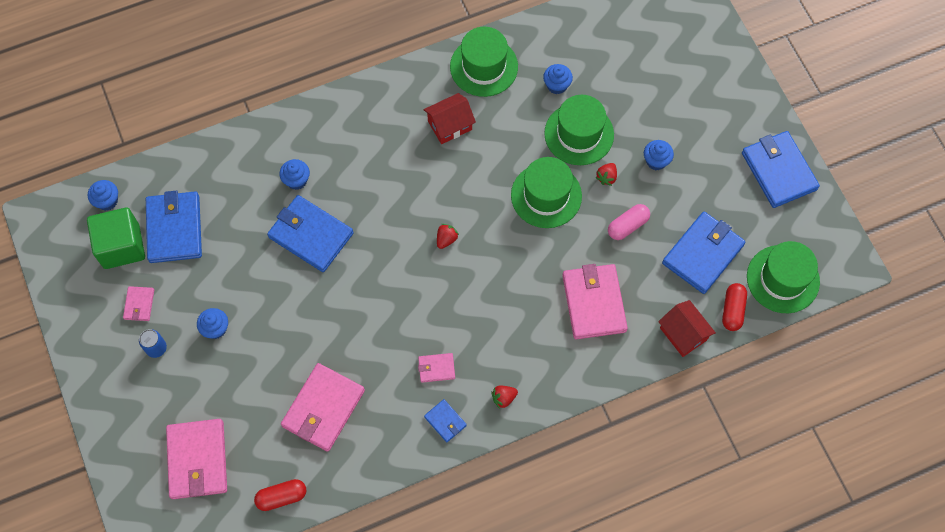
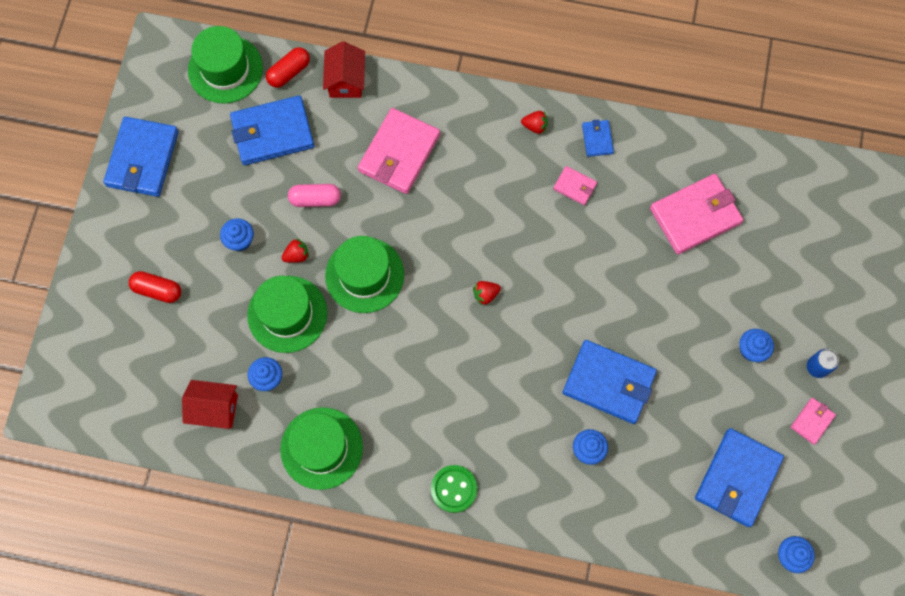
camera: 145 degrees left, 5 degrees up
green cube [87,207,145,269] -> none
pink wallet [166,419,227,499] -> none
red capsule [254,479,307,511] -> red capsule moved to [129,271,181,303]
blue wallet [267,195,354,272] -> blue wallet turned 45 degrees counterclockwise [563,340,657,424]
red house [424,93,476,144] -> red house moved to [182,380,238,429]
none -> green button [431,465,478,513]

